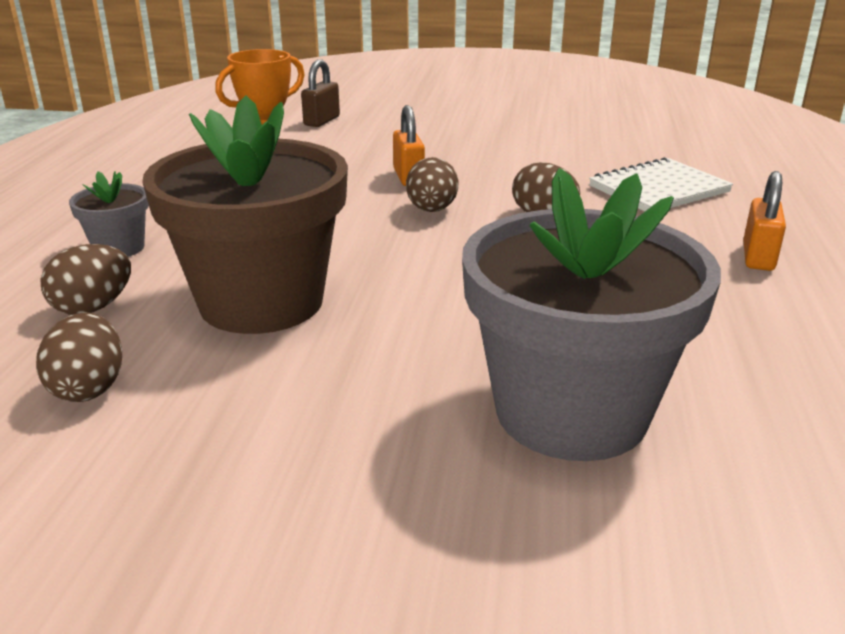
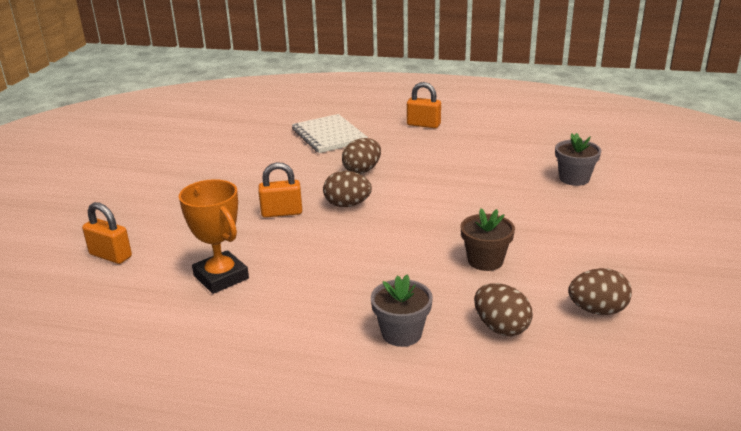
camera: 85 degrees left, 0 degrees up
brown flower pot [142,95,348,334] -> brown flower pot [460,208,515,271], size x0.45
brown padlock [301,59,340,127] -> orange padlock [82,202,132,264]
grey flower pot [462,168,721,461] -> grey flower pot [555,133,601,186], size x0.45

